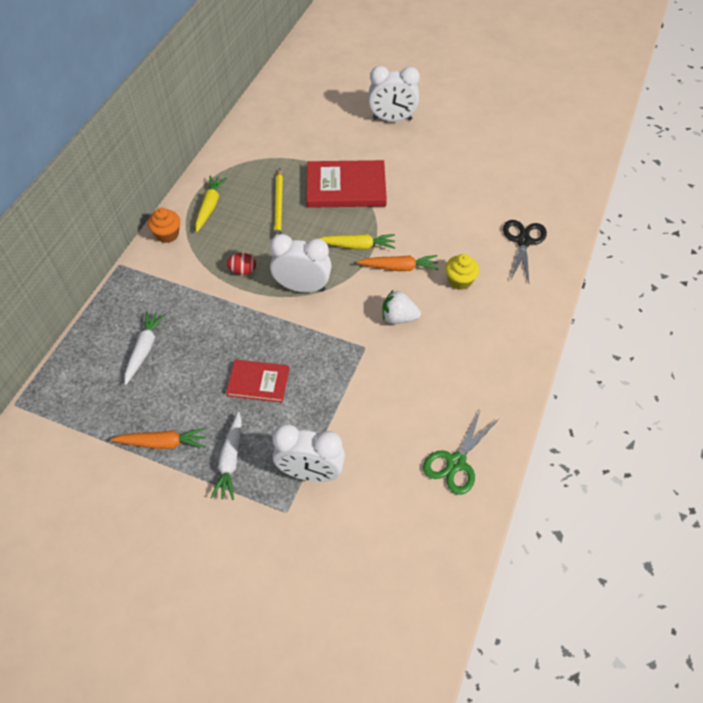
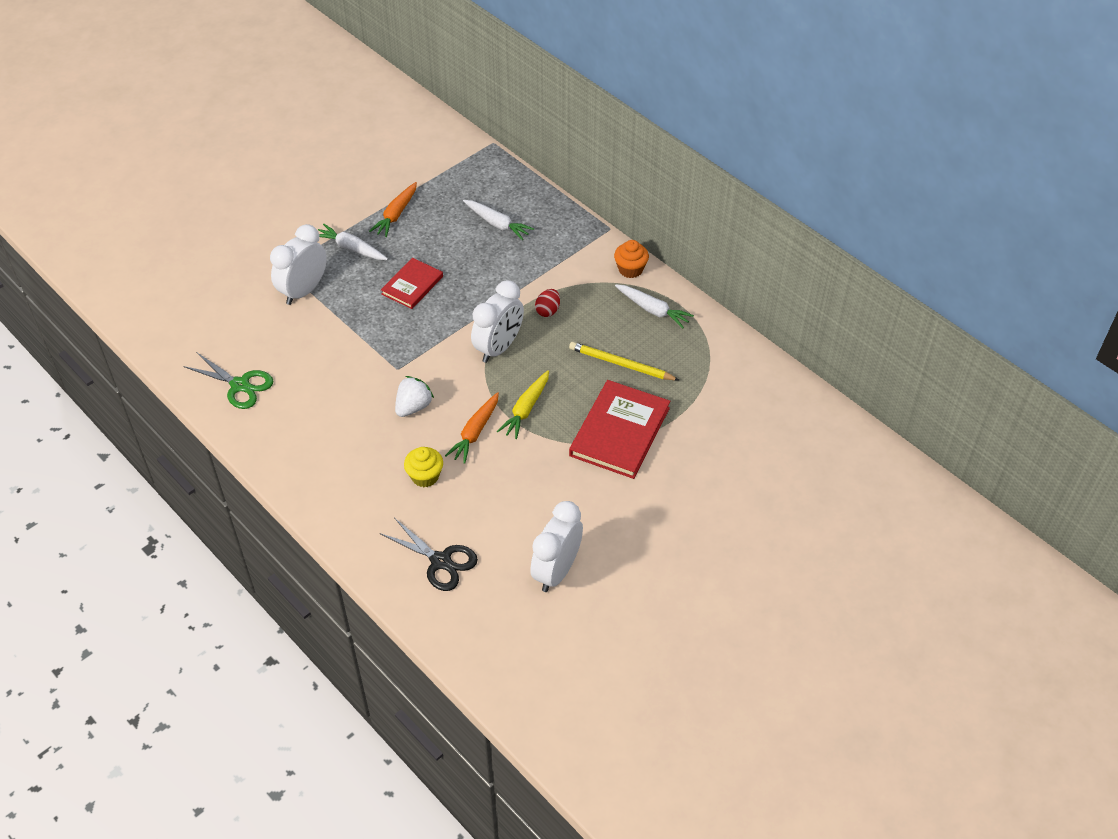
camera: 115 degrees right, 5 degrees down
yellow carrot [195,176,227,232] -> white carrot [615,284,694,328]
white clock [368,66,420,122] -> white clock moved to [530,501,583,592]
green scissors [423,409,499,495] -> green scissors turned 150 degrees clockwise [183,352,273,409]

